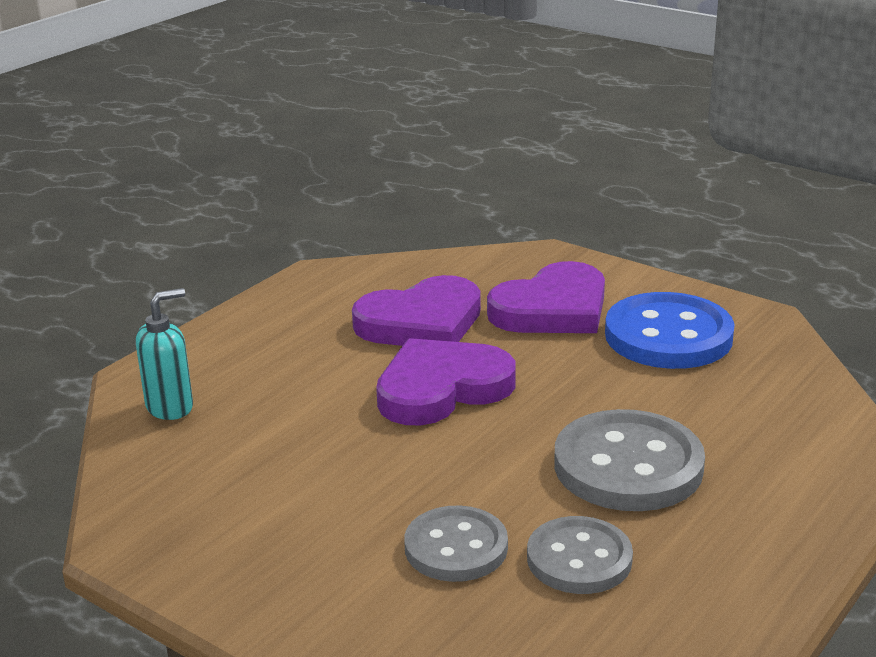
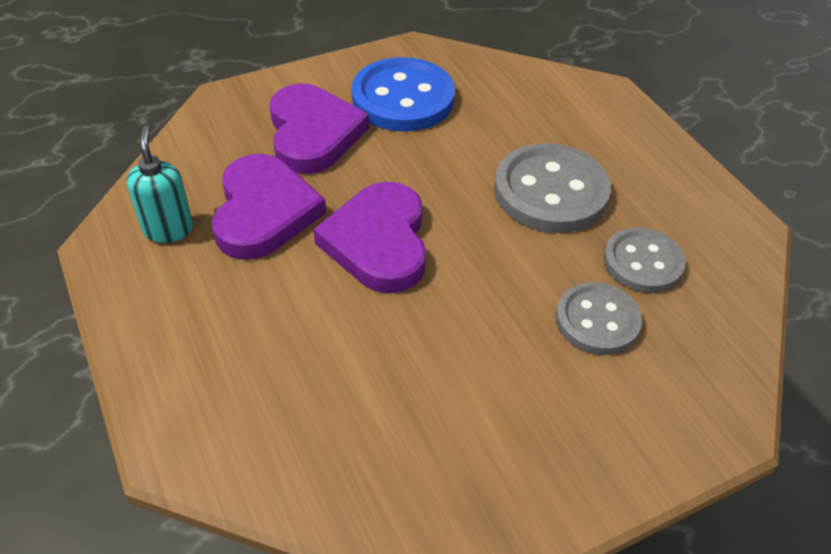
camera: 65 degrees left, 20 degrees up
turquoise soap dispenser [136,288,193,420] -> turquoise soap dispenser moved to [127,125,193,243]

